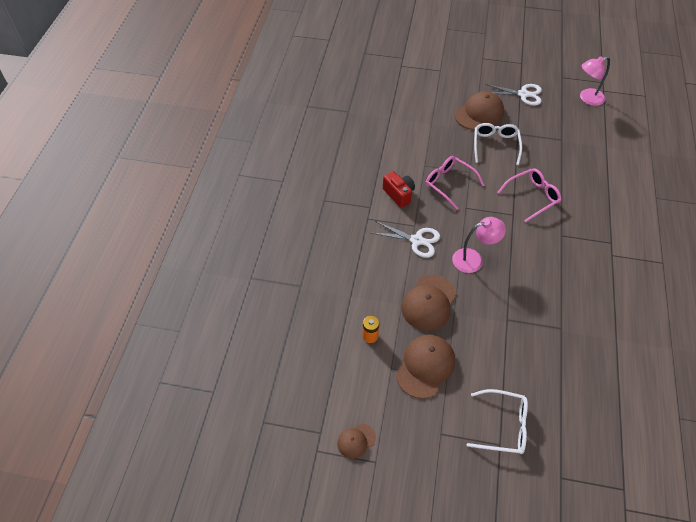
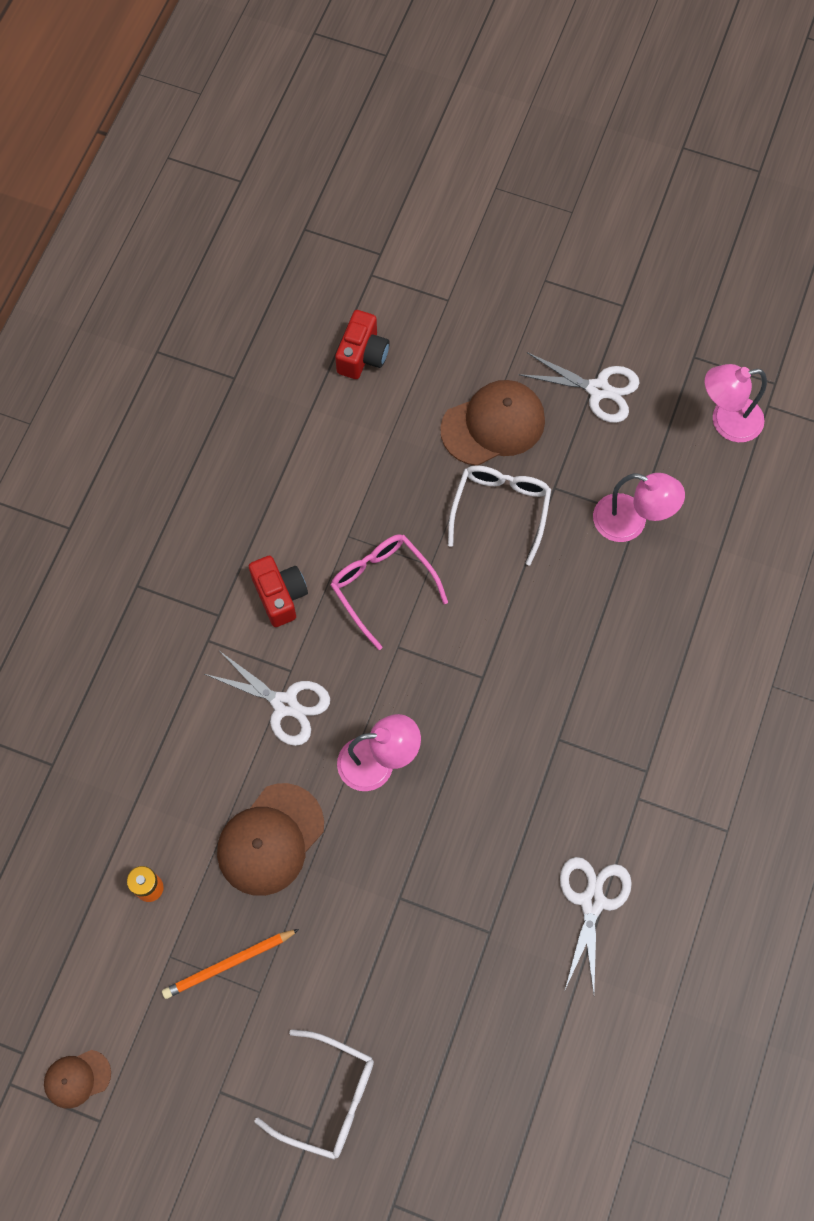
camera: 10 degrees right, 15 degrees up
brown cap [396,334,455,399] -> orange pencil [162,929,299,999]
pink glasses [498,168,561,222] -> none
none -> red camera [335,310,390,379]
none -> white scissors [560,857,632,993]
none -> pink lamp [593,473,685,542]

